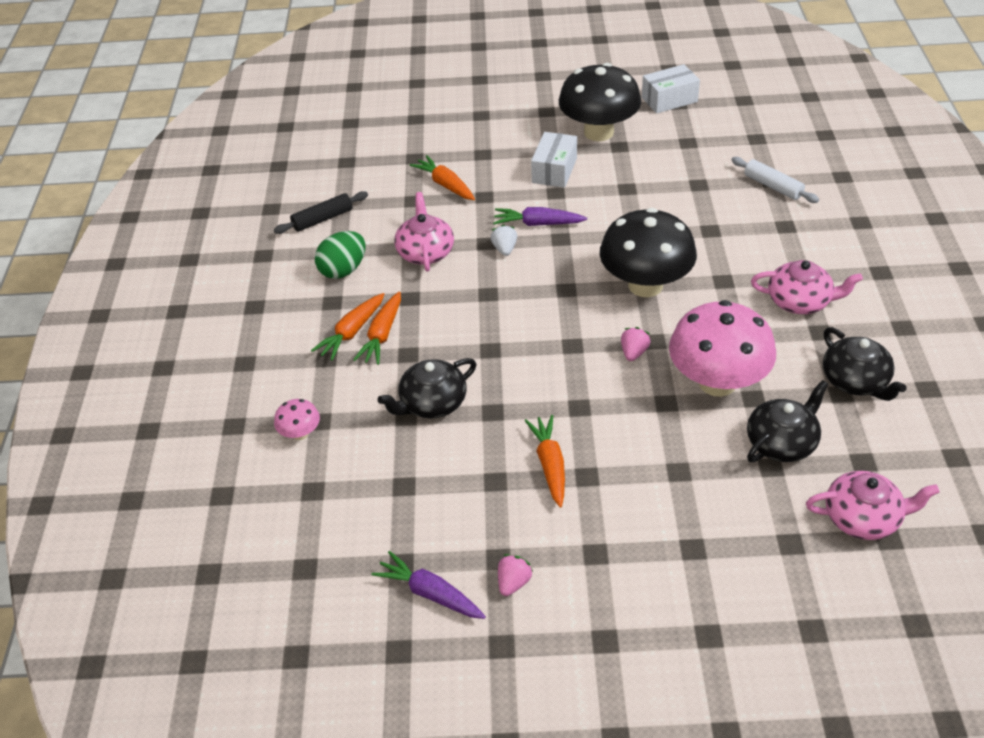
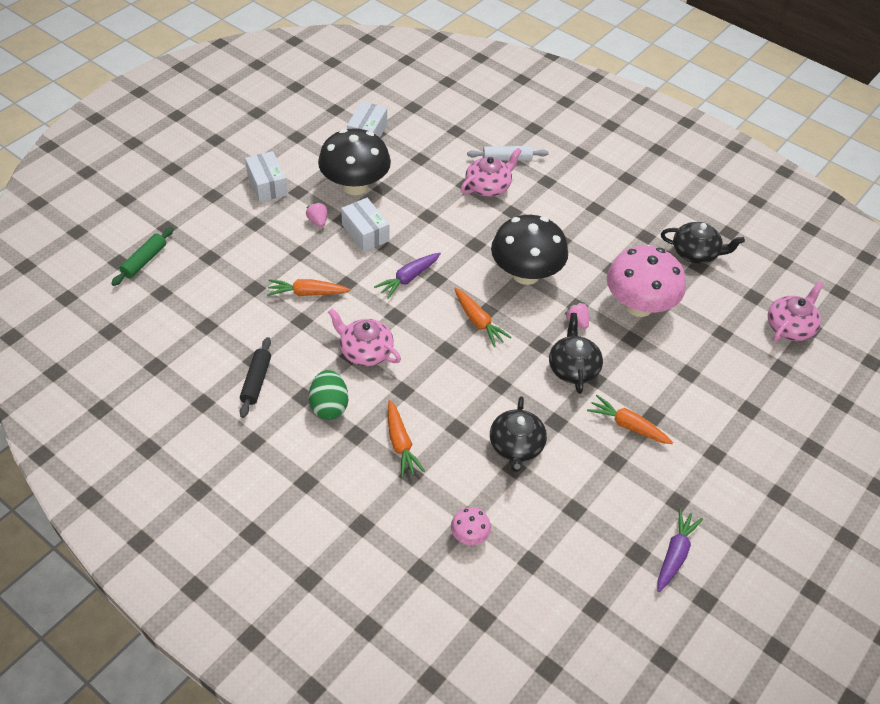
camera: 55 degrees left, 5 degrees up
orange carrot [353,292,401,365] -> orange carrot moved to [455,288,512,347]
purple carrot [371,551,486,619] -> purple carrot turned 135 degrees clockwise [658,509,703,592]
white strawberry [491,225,517,256] -> none
pink strawberry [498,554,533,596] -> pink strawberry moved to [306,202,327,227]
black teapot [747,380,829,462] -> black teapot moved to [549,313,603,394]
pink teapot [751,260,863,314] -> pink teapot moved to [461,148,522,197]
none -> green rolling pin [111,227,174,286]
none -> white box [245,151,288,202]

